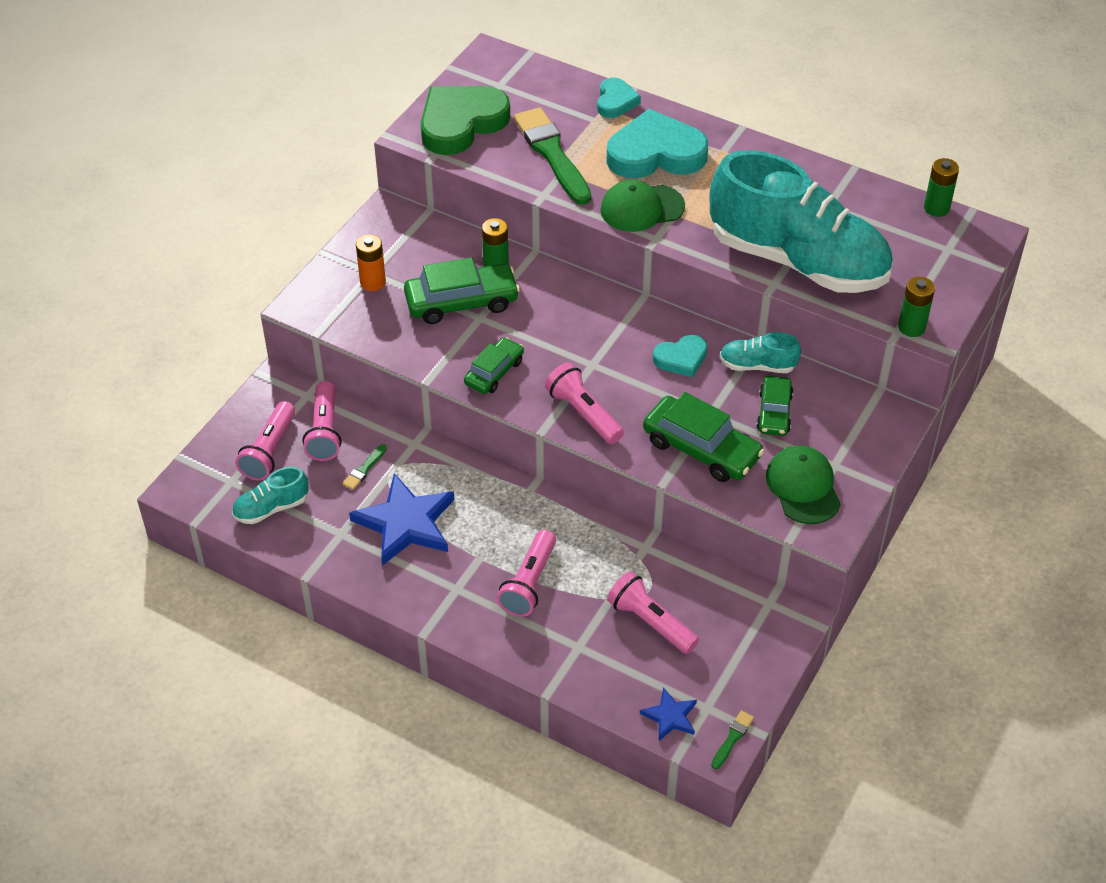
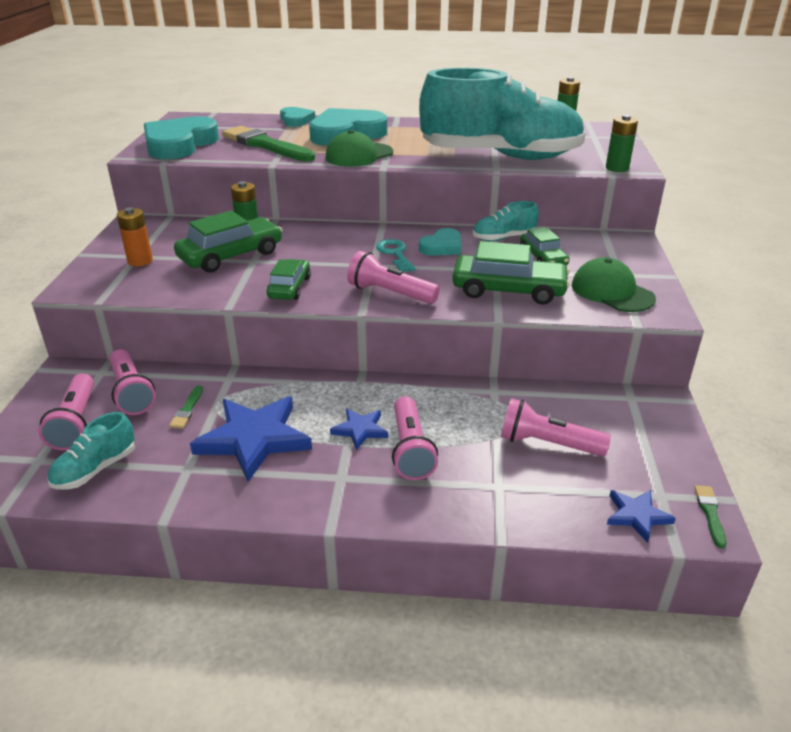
camera: 25 degrees left, 15 degrees down
green heart [421,86,510,155] -> turquoise heart [144,116,219,159]
none -> blue star [330,408,388,450]
none -> turquoise key [376,239,416,272]

